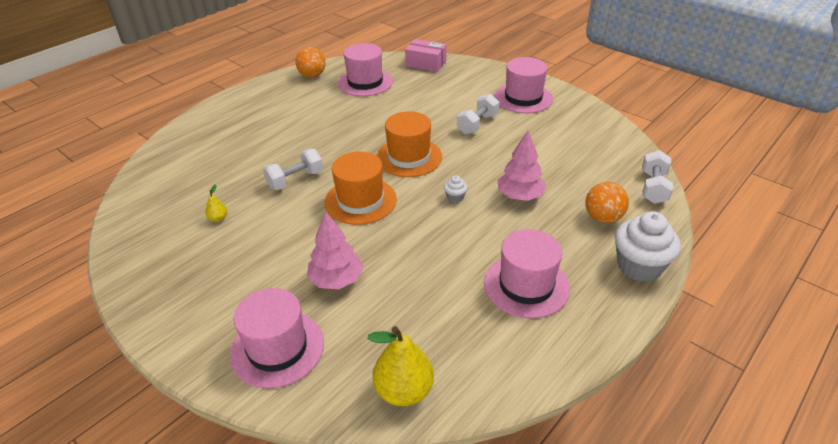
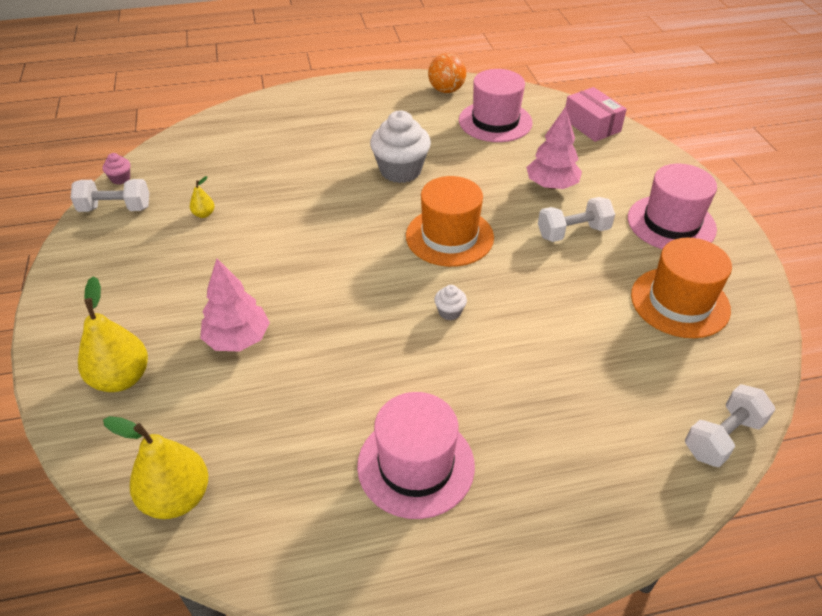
camera: 35 degrees right, 5 degrees up
pink hat [230,288,324,389] -> yellow pear [78,276,148,392]
white dumbbell [263,149,323,190] -> white dumbbell moved to [70,179,149,212]
orange hat [324,152,397,225] -> orange hat moved to [631,238,732,338]
pink tree [498,131,546,201] -> pink tree moved to [526,107,582,189]
orange ball [585,182,629,223] -> none
white cupcake [615,211,681,282] -> white cupcake moved to [370,111,431,183]
none -> pink cupcake [103,153,130,185]

